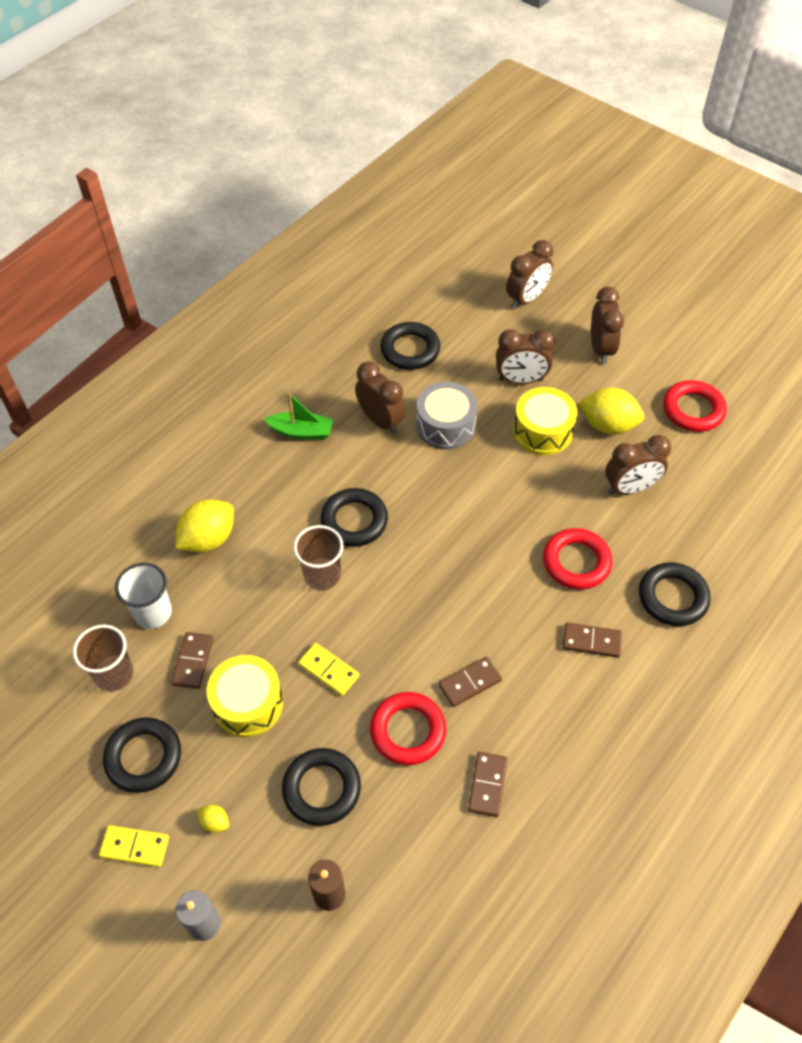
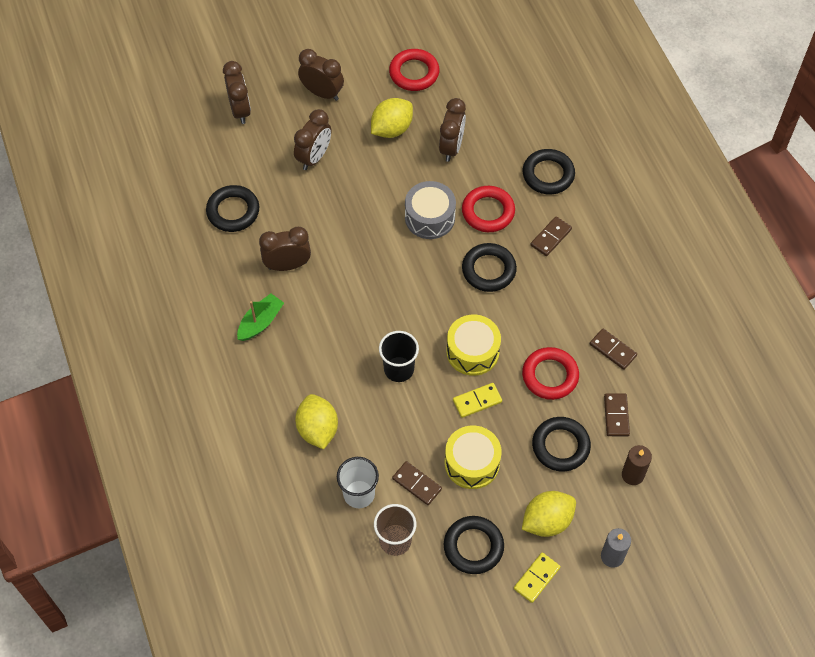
camera: 60 degrees left, 5 degrees up
yellow lemon [197,805,229,833] -> yellow lemon [522,491,576,537], size x2.23
brown cup [293,525,344,591] -> black cup [379,331,419,382]
black ring [321,488,388,547] -> black ring moved to [462,243,517,292]
grey drum [416,382,478,450] -> grey drum moved to [405,181,456,239]
brown domino [438,657,502,707] -> brown domino moved to [604,394,630,436]
yellow drum [513,387,577,455] -> yellow drum moved to [446,315,501,376]

